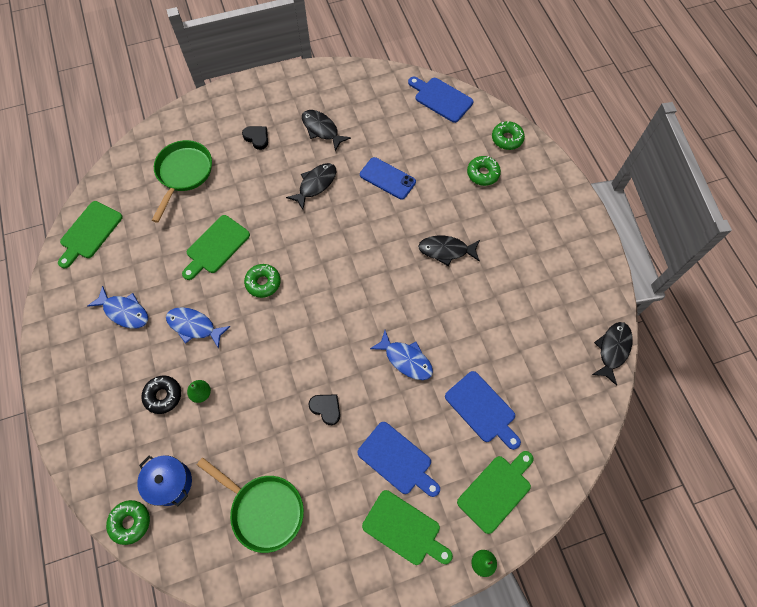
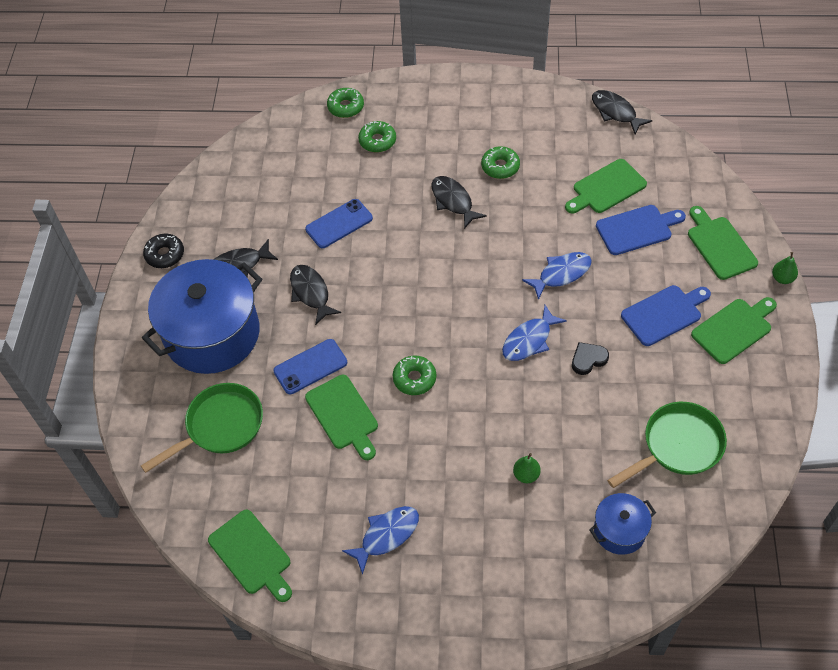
camera: 65 degrees left, 10 degrees down
green donut [106,500,150,545] -> green donut moved to [481,146,520,179]
black donut [141,375,181,414] -> black donut moved to [143,234,184,268]
green pan [152,140,212,223] -> green pan turned 105 degrees clockwise [141,383,263,473]
blue fish [166,307,231,349] -> blue fish moved to [502,305,567,361]
black heart [242,126,268,150] -> blue pot [142,259,262,374]
blue cutting board [408,77,473,123] -> none
black fish [418,236,480,266] -> black fish turned 120 degrees clockwise [431,176,487,229]
none -> blue phone [273,339,347,394]
none -> green cutting board [565,159,647,214]

